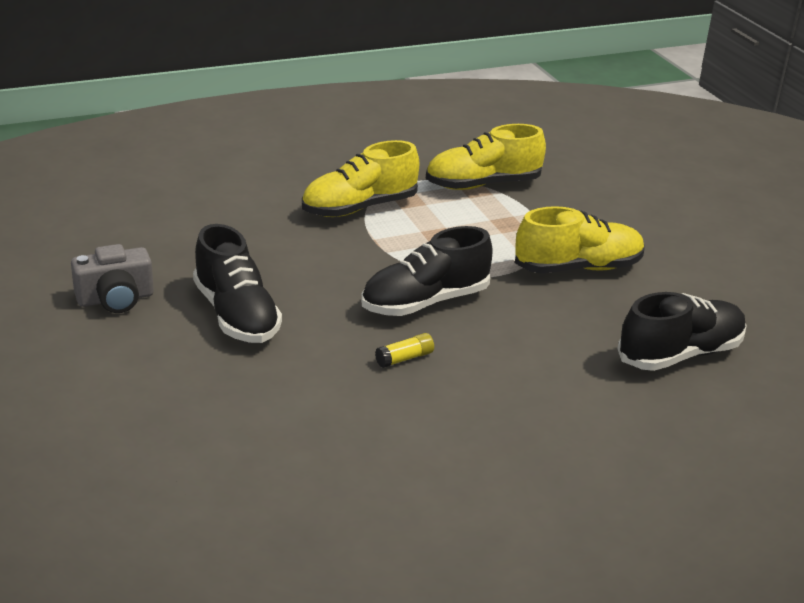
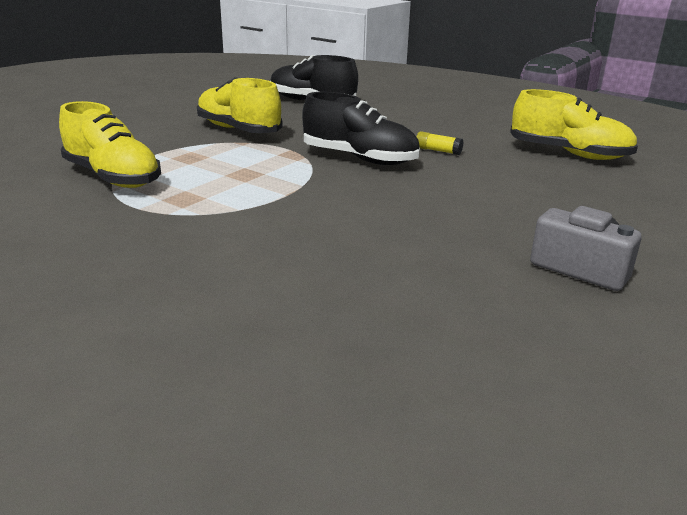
camera: 120 degrees left, 5 degrees down
black shoe [193,224,282,343] -> none
yellow shoe [302,140,419,217] -> yellow shoe moved to [510,89,638,160]

